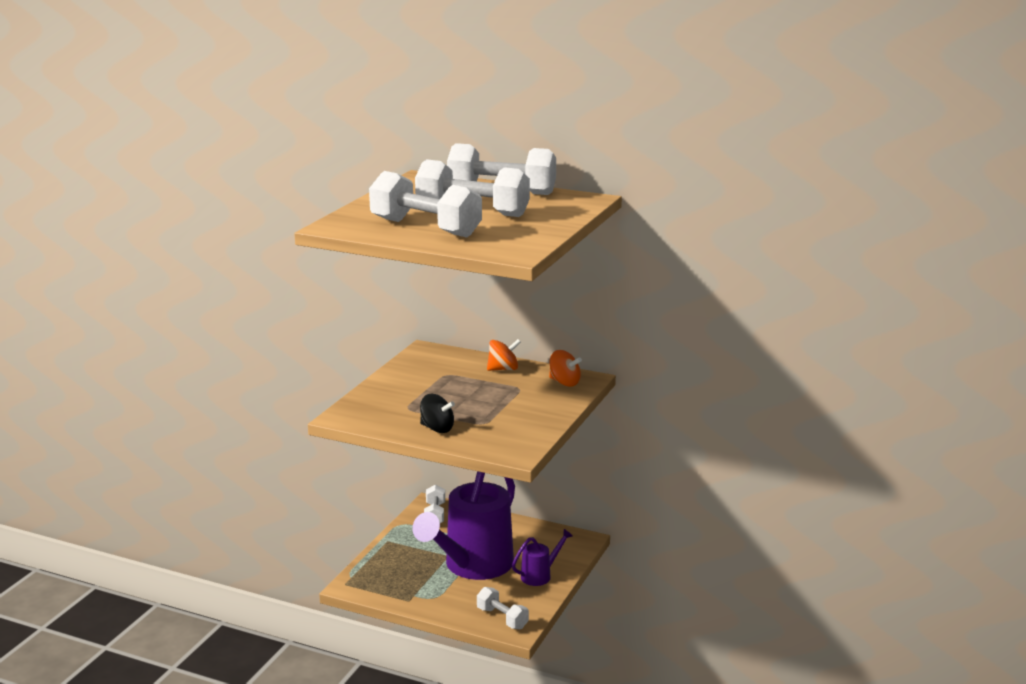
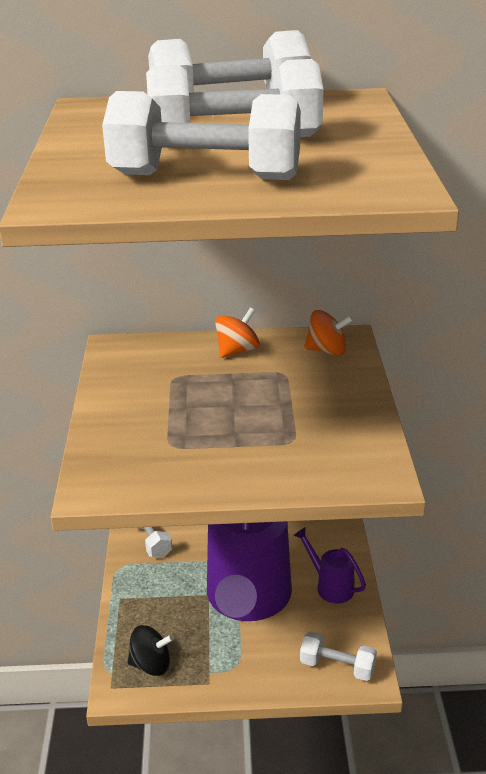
camera: 25 degrees left, 10 degrees up
black spinning top [420,394,455,433] -> black spinning top moved to [127,625,174,676]
purple watering can [512,529,573,586] -> purple watering can turned 75 degrees counterclockwise [293,527,366,603]

